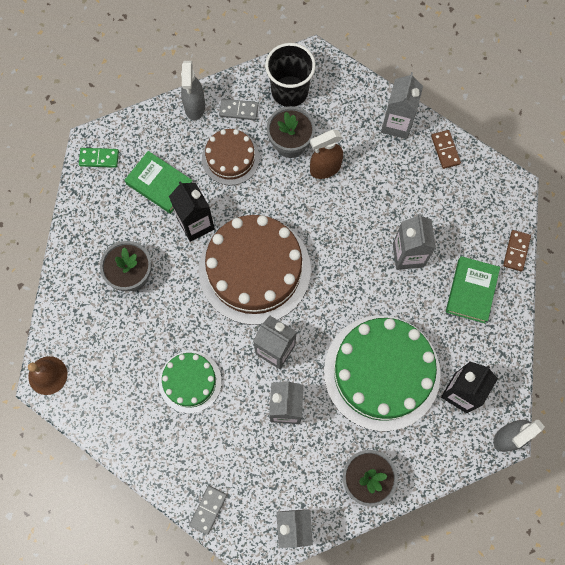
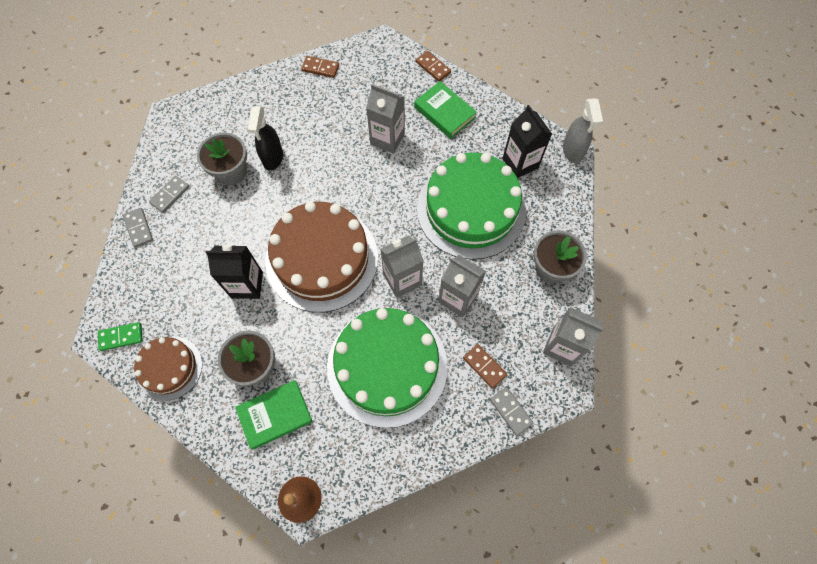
camera: 60 degrees left, 5 degrees down
green domino [79,148,119,168] -> green domino turned 45 degrees clockwise [98,322,143,351]
green book [125,151,193,214] -> green book moved to [235,380,313,450]
green cake [159,351,222,413] -> green cake [327,308,448,428], size x1.86
grey spray bottle [181,61,205,121] -> grey domino [123,208,153,247]
brown cake [202,129,260,185] -> brown cake moved to [134,336,202,401]
black cup [265,43,316,107] -> none
brown spray bottle [310,130,343,179] -> black spray bottle [247,106,283,171]
grey carton [381,72,423,139] -> none
none -> brown domino [463,344,507,389]

